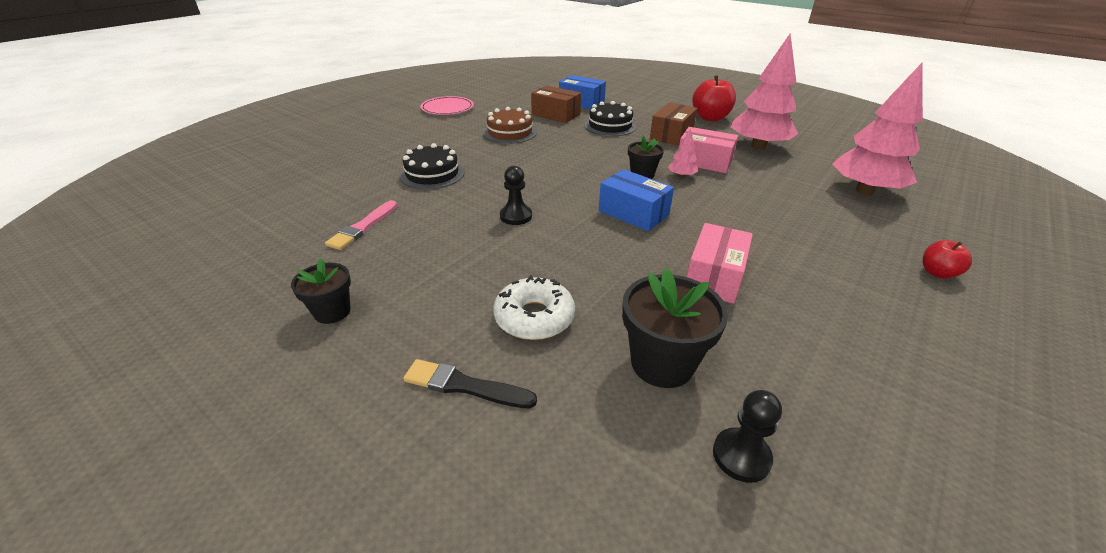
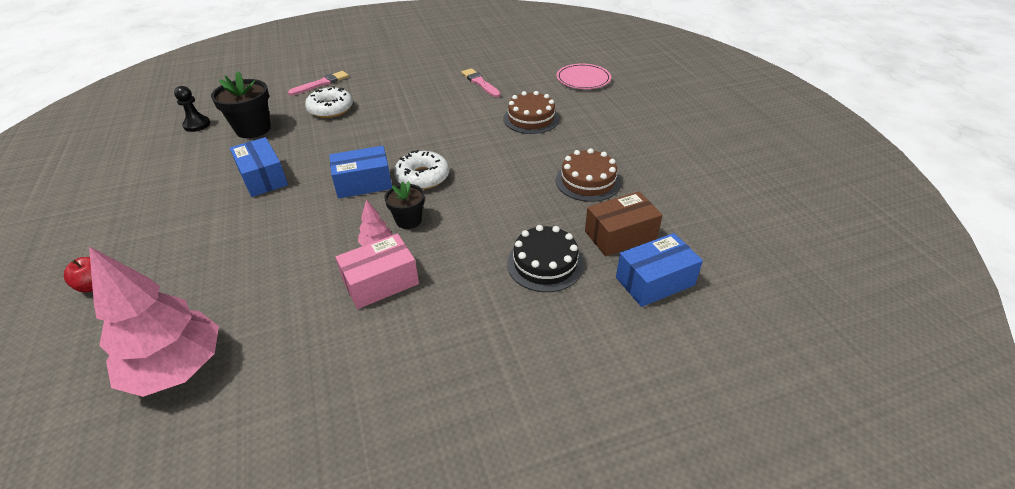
camera: 125 degrees right, 5 degrees up
black flower pot [291,258,351,324] -> none
black cake [400,143,465,189] -> brown cake [503,91,559,134]
black brush [403,359,537,408] -> pink brush [288,71,349,96]
pink plate [420,96,474,115] -> pink plate moved to [556,63,611,89]
black pawn [500,166,532,225] -> none
brown box [650,103,697,146] -> none
pink box [687,223,753,304] -> blue box [230,137,288,197]
red apple [692,75,736,121] -> none
pink tree [731,34,798,150] -> none
none -> white donut [394,150,449,190]

